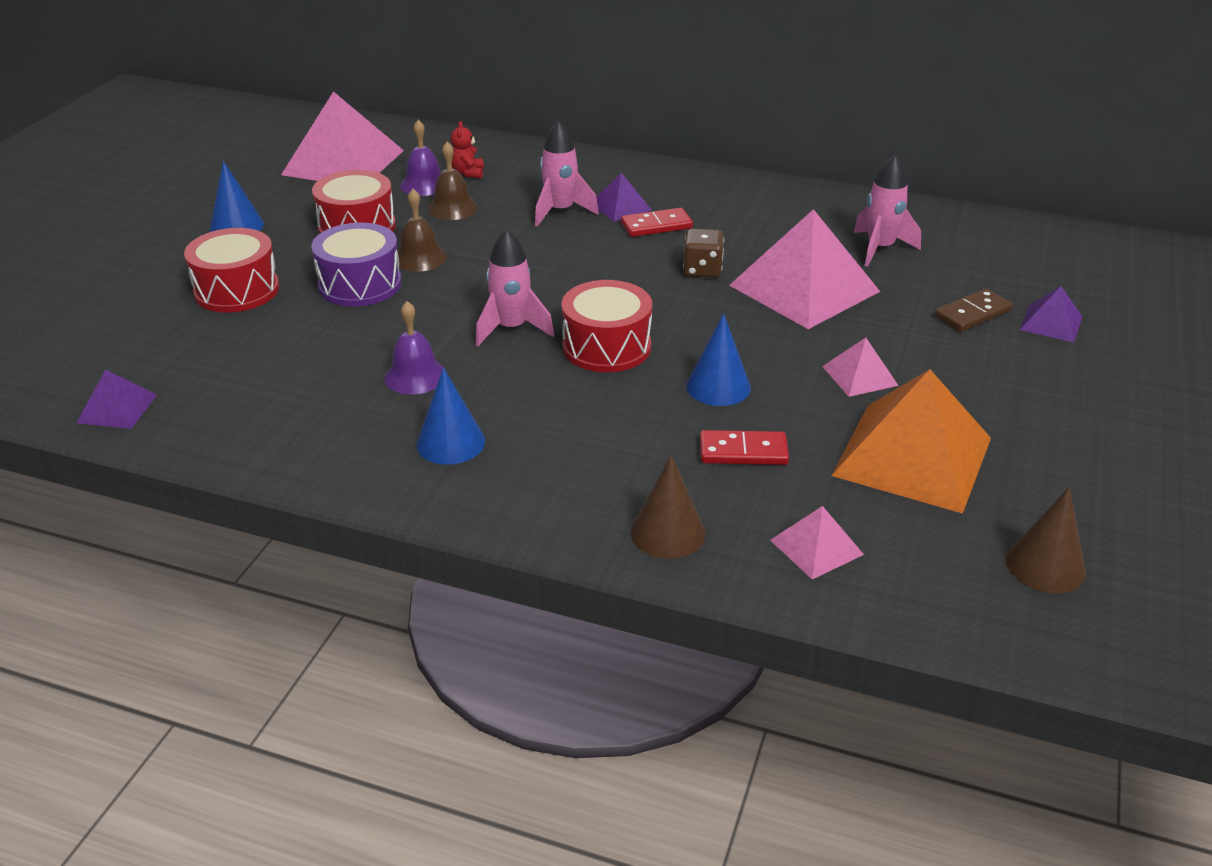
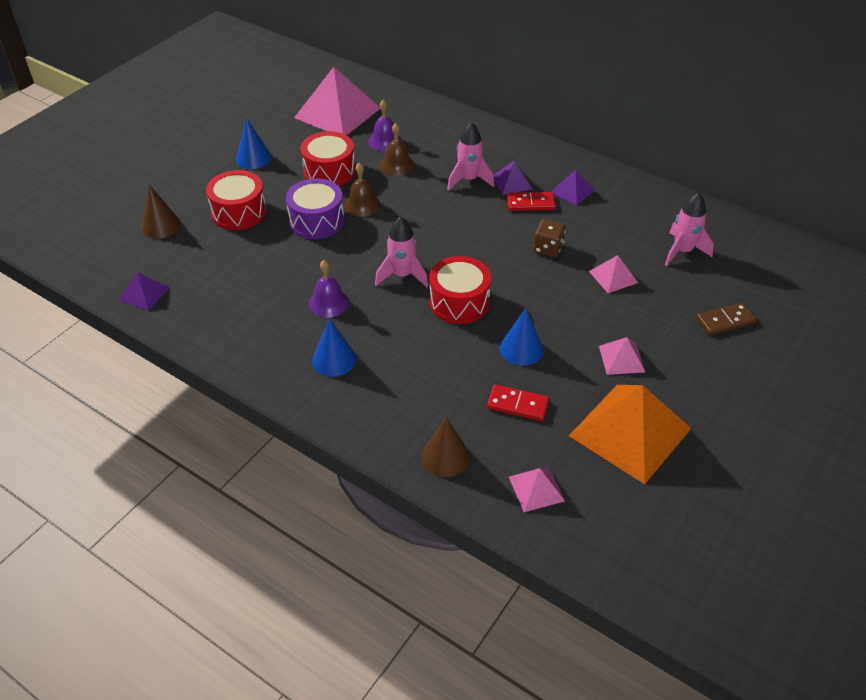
camera: 15 degrees right, 10 degrees up
red teddy bear [451,121,484,178] -> none
pink pyramid [729,209,880,329] -> pink pyramid [589,255,638,293], size x0.47
brown cone [1006,487,1086,593] -> brown cone moved to [142,184,181,239]
purple pyramid [1020,286,1082,343] -> purple pyramid moved to [551,170,595,206]

